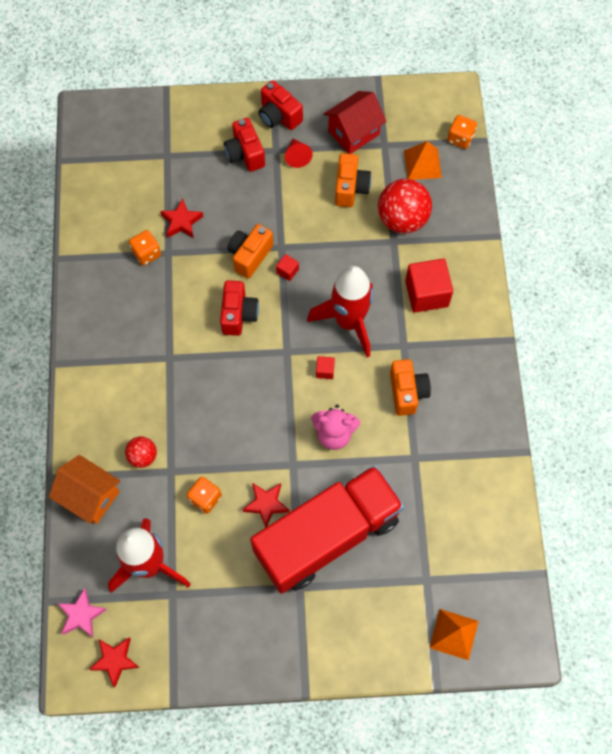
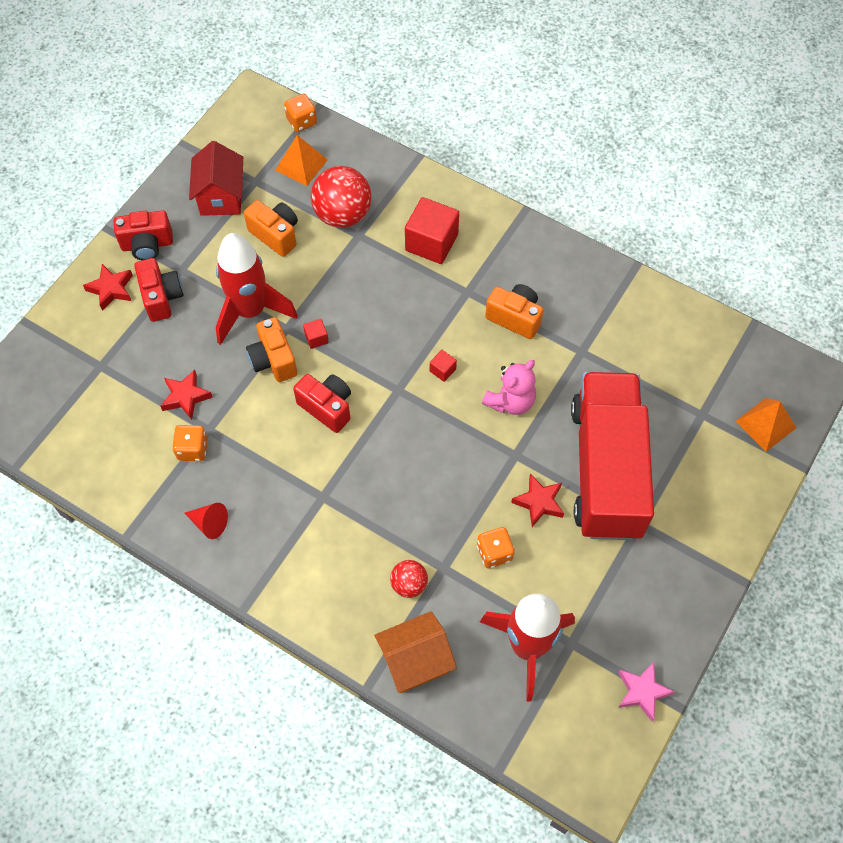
camera: 55 degrees left, 5 degrees down
pink star [57,588,107,637] -> pink star moved to [618,662,675,721]
red star [89,638,140,687] -> red star moved to [83,264,133,311]
red camera [224,118,265,172] -> red camera turned 120 degrees counterclockwise [134,258,183,322]
red cone [285,139,313,168] -> red cone moved to [185,503,228,539]
red rocket [307,266,373,357] -> red rocket moved to [216,233,298,345]

